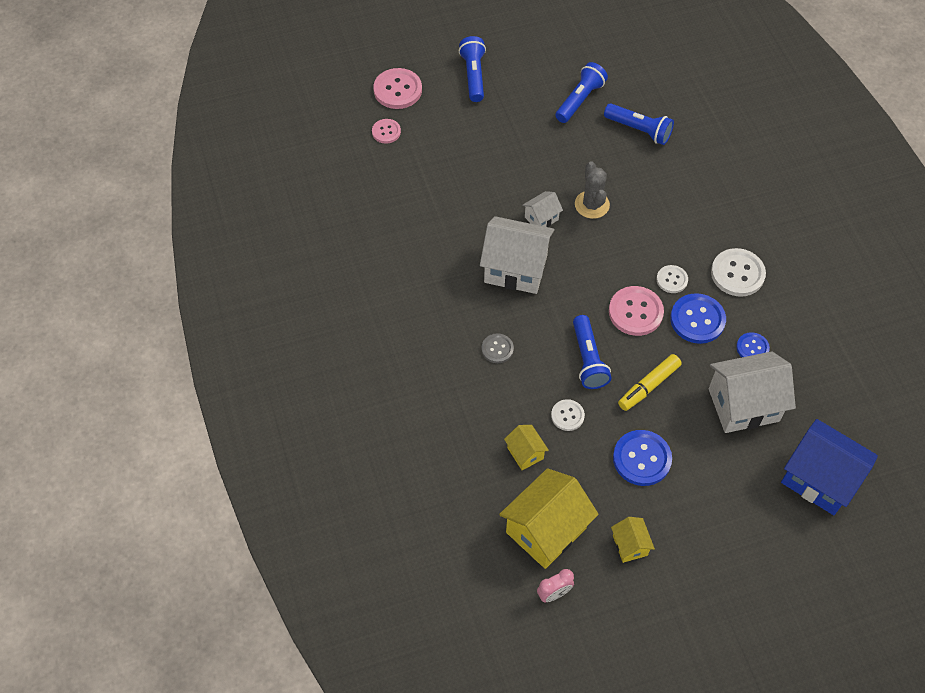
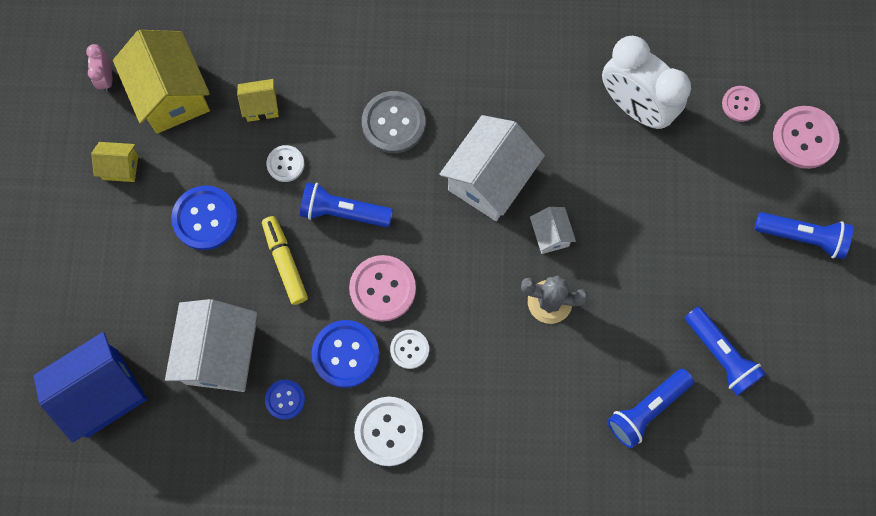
camera: 110 degrees right, 15 degrees up
grey button [482,333,514,363] -> grey button [362,91,426,153], size x1.72
none -> white clock [602,36,691,129]

